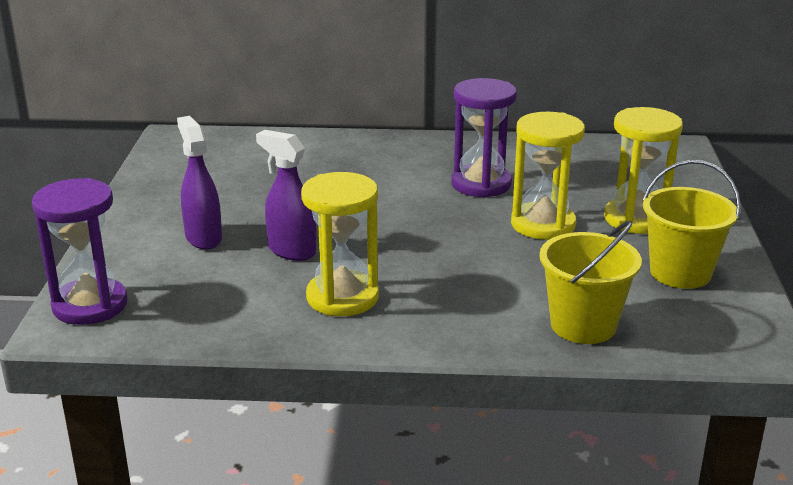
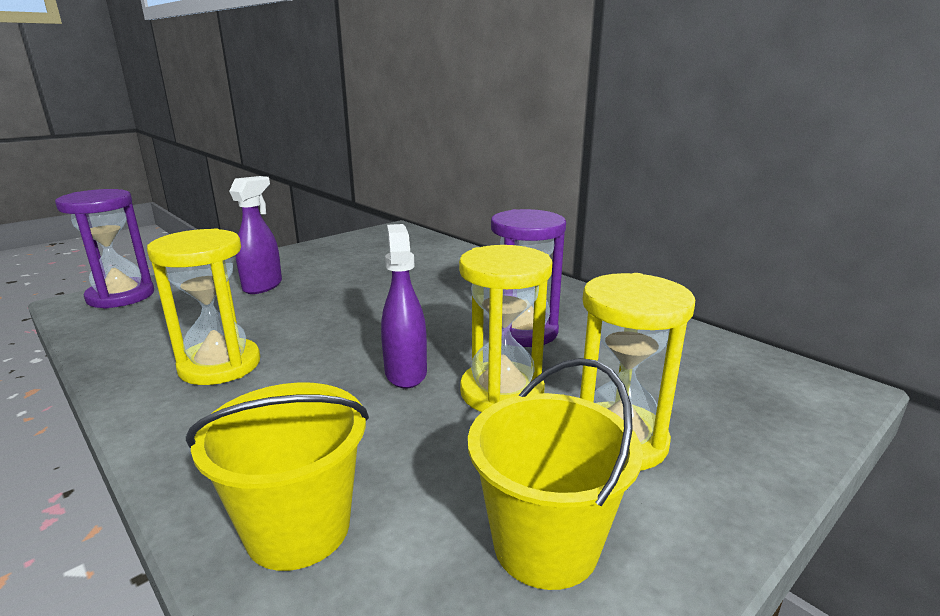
camera: 45 degrees right, 5 degrees down
purple spray bottle [256,130,316,261] -> purple spray bottle moved to [381,224,427,388]

